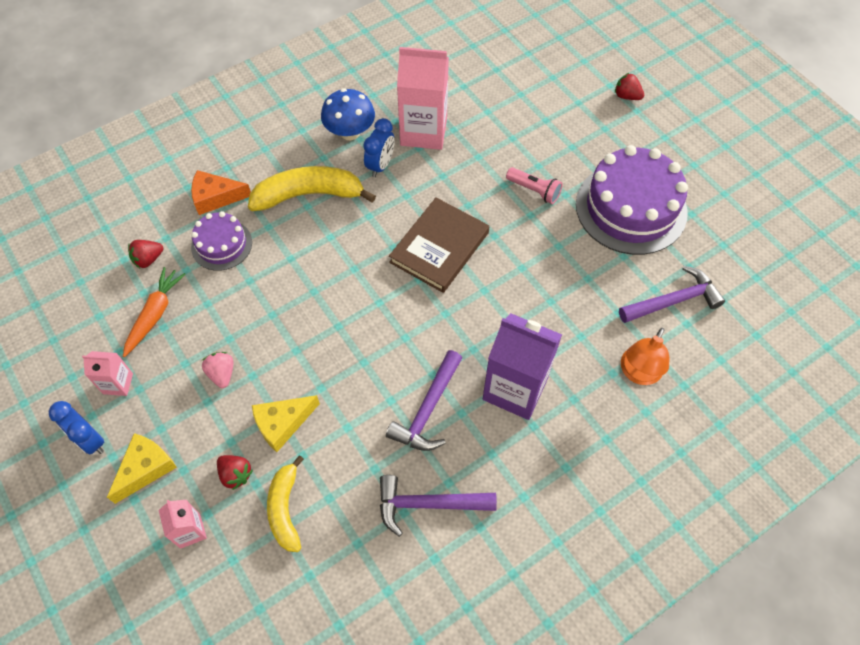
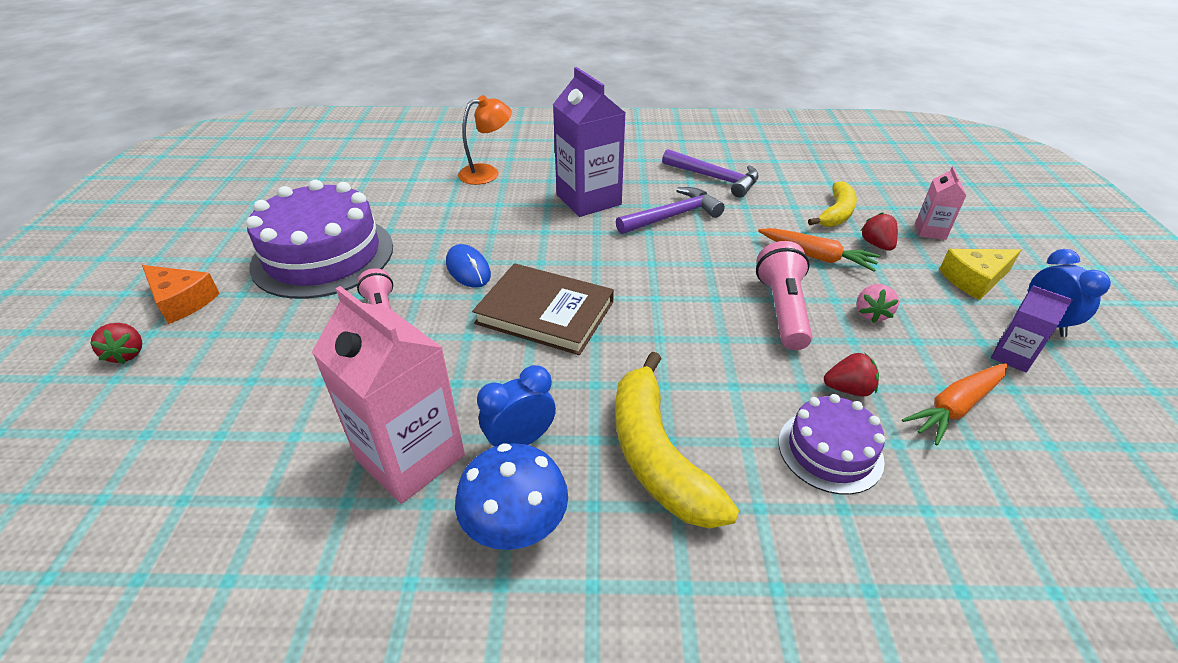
camera: 145 degrees left, 20 degrees down
pink carton [82,351,133,396] -> purple carton [991,285,1073,373]
red strawberry [128,240,163,268] -> red strawberry moved to [824,353,879,397]
orange cheese [191,170,251,215] -> orange cheese moved to [142,265,220,324]
yellow banana [248,166,376,211] -> yellow banana turned 45 degrees clockwise [615,351,739,529]
yellow cheese [252,395,320,452] -> orange carrot [758,228,880,272]
brown book [389,198,489,293] -> brown book turned 45 degrees clockwise [472,263,614,355]
purple hammer [619,266,725,323] -> none
none -> blue mouse [446,244,491,288]
none -> pink flashlight [756,241,813,350]

